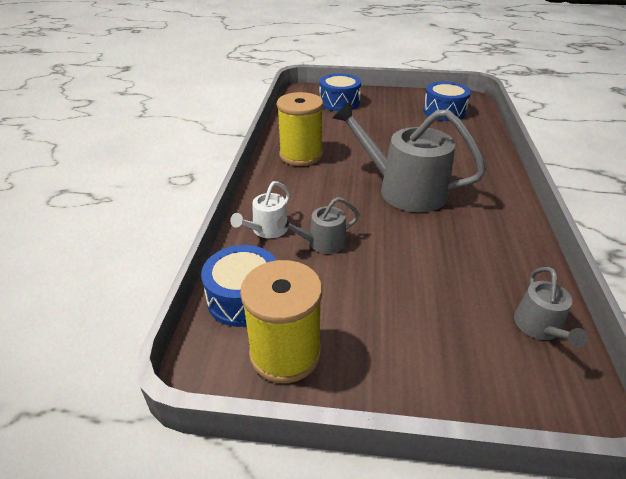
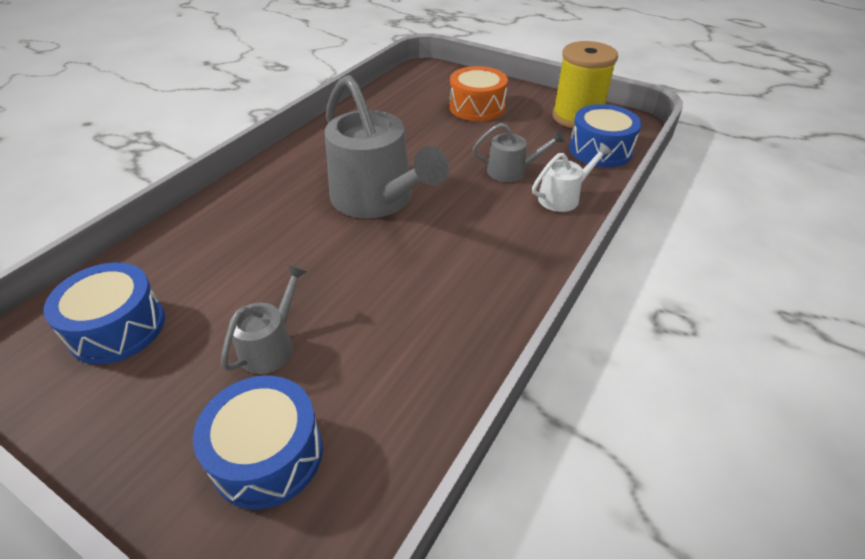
camera: 155 degrees left, 5 degrees up
yellow spool [277,92,323,166] -> none
grey watering can [514,267,588,348] -> grey watering can moved to [221,265,307,374]
none -> orange drum [449,66,508,121]

